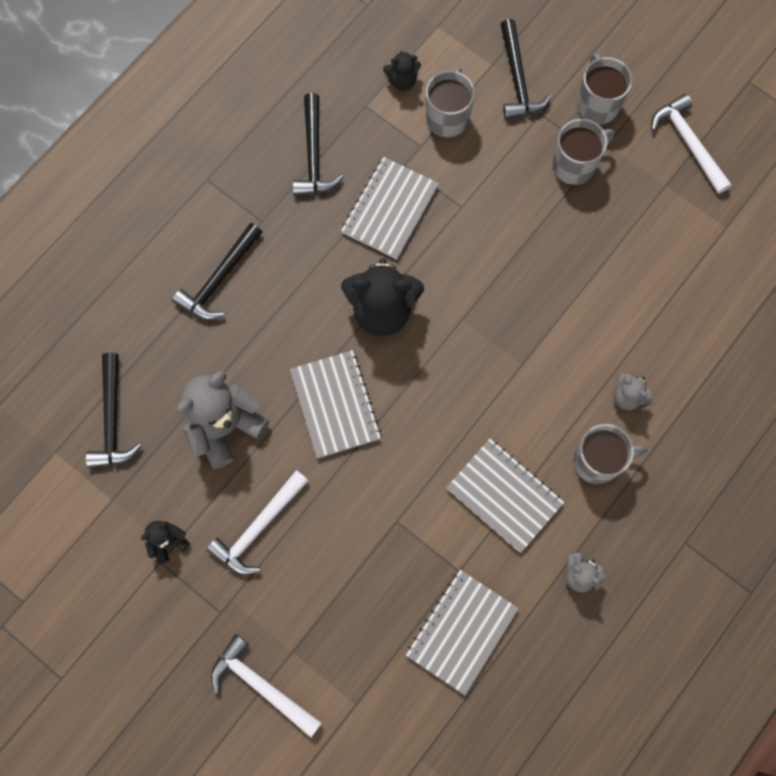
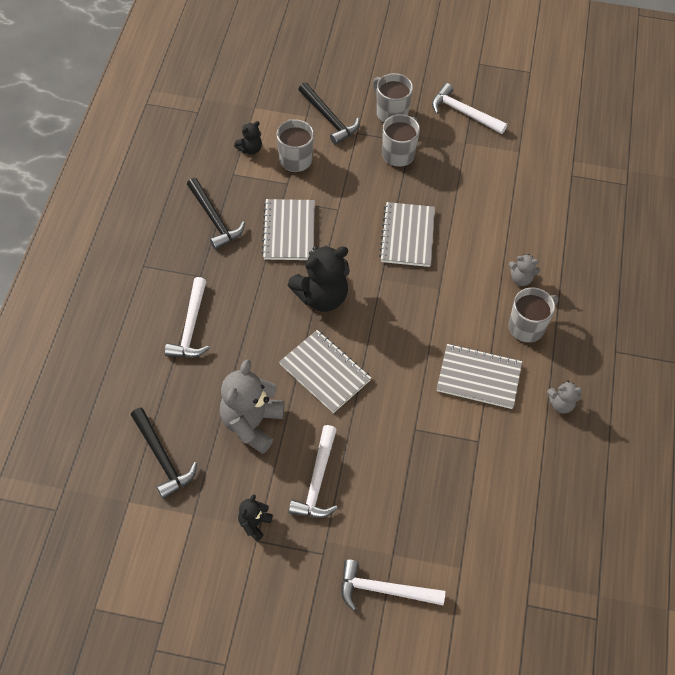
camera: 30 degrees left, 15 degrees down
black hammer [172,223,262,320] -> white hammer [165,277,210,357]
grey notebook [406,570,519,695] -> grey notebook moved to [379,202,435,267]

